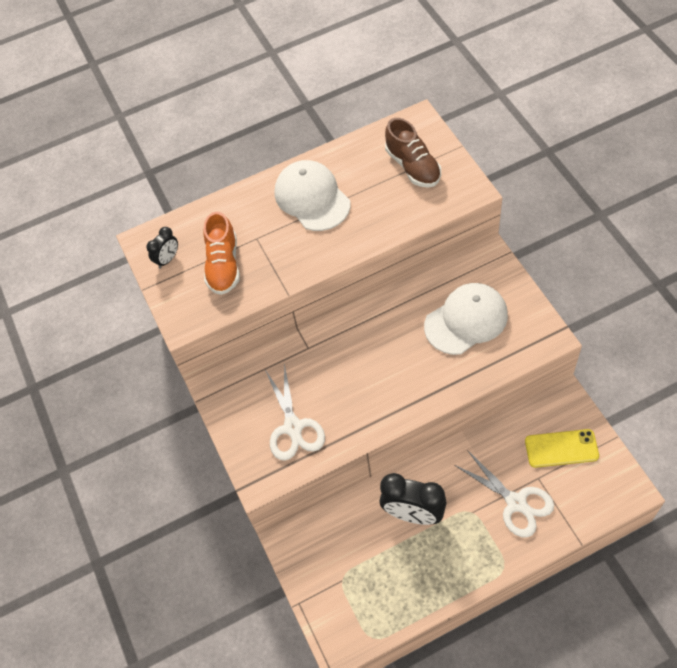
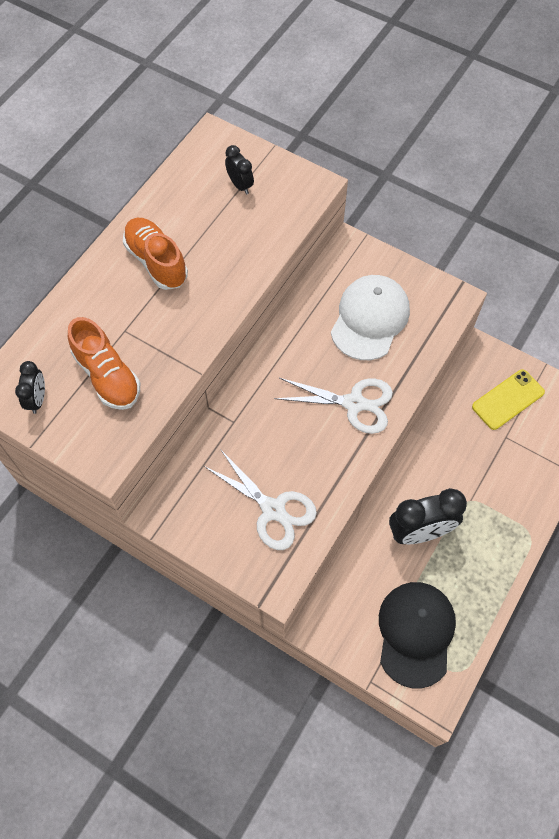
camera: 40 degrees left, 5 degrees up
white cap [275,160,350,231] -> orange shoe [123,218,188,290]
brown shoe [385,118,441,188] -> black clock [225,145,254,195]
white scissors [455,450,554,537] -> white scissors moved to [274,378,393,434]
none -> black cap [379,582,456,689]

